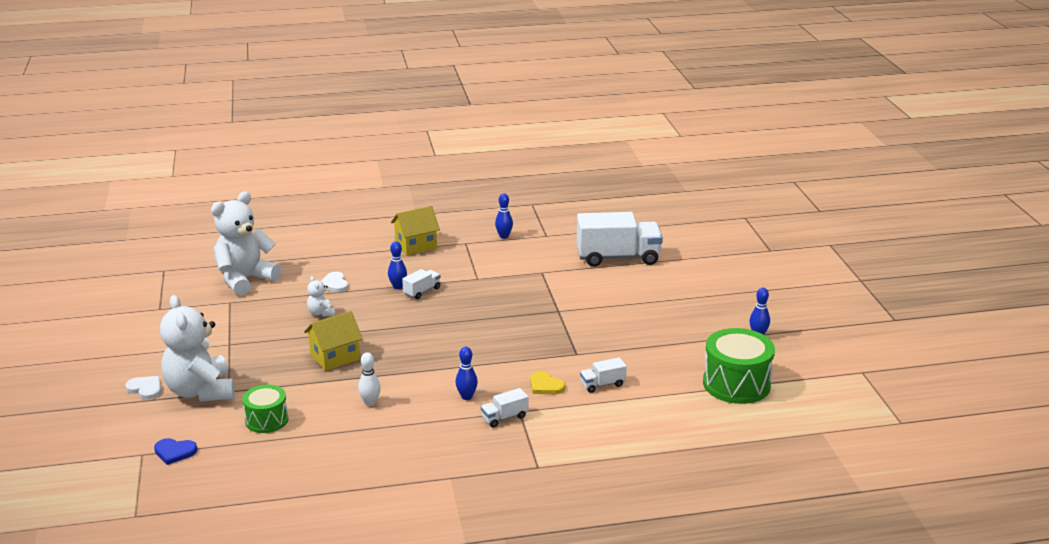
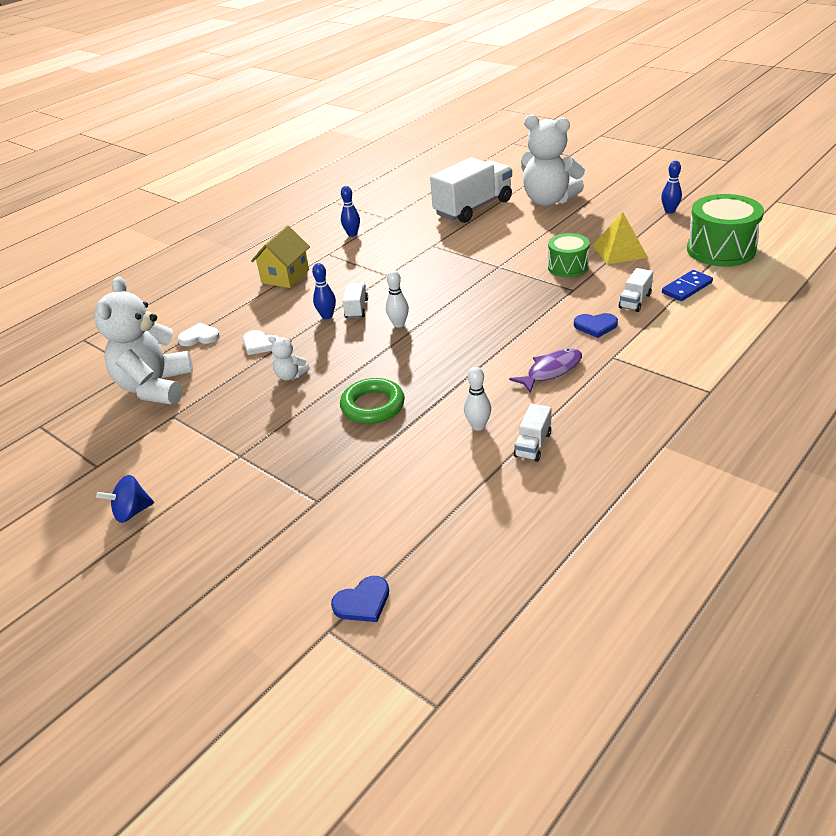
camera: 35 degrees left, 10 degrees up
white heart [125,376,161,399] -> white heart moved to [177,322,220,346]
white teddy bear [160,295,235,402] -> white teddy bear moved to [521,114,585,206]
green drum [242,385,288,433] -> green drum moved to [548,233,590,277]
yellow house [304,311,363,371] -> green ring [340,378,405,424]
blue bowling pin [455,347,478,400] -> purple fish [509,348,582,393]
white truck [481,388,528,428] -> white truck moved to [514,403,551,462]
yellow heart [530,371,565,394] -> blue heart [574,313,618,338]
none -> blue spinning top [96,475,154,523]
none -> white bowling pin [386,270,409,328]
none -> yellow pyramid [593,212,648,265]
none -> blue domino [662,270,713,301]

